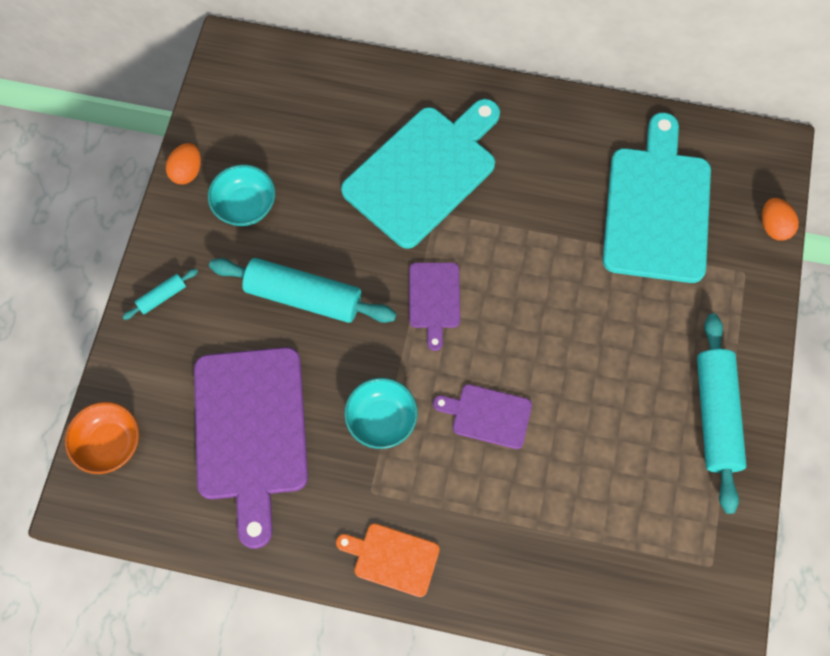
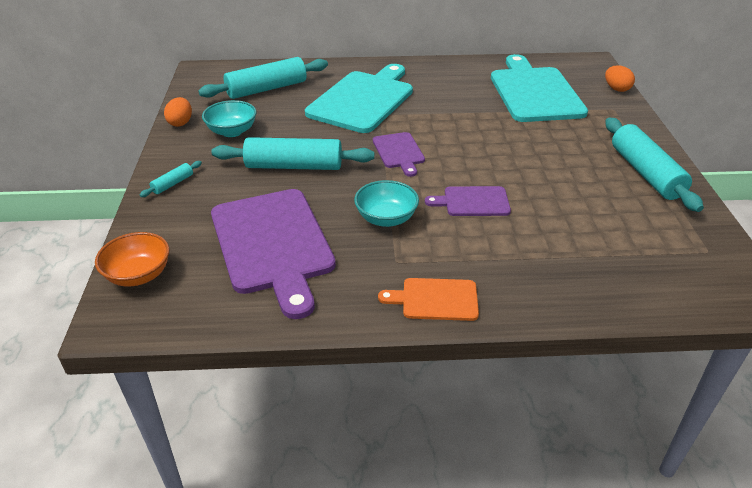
camera: 15 degrees left, 30 degrees down
none -> turquoise rolling pin [198,57,328,99]

